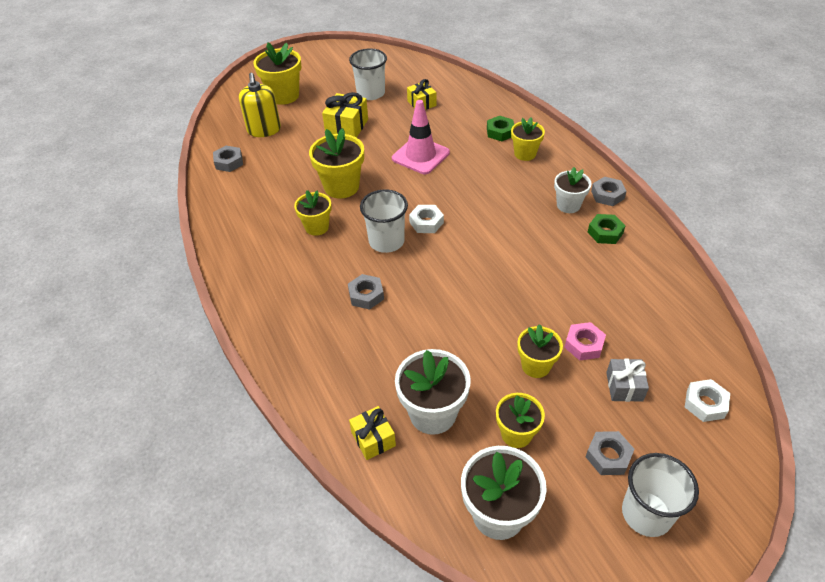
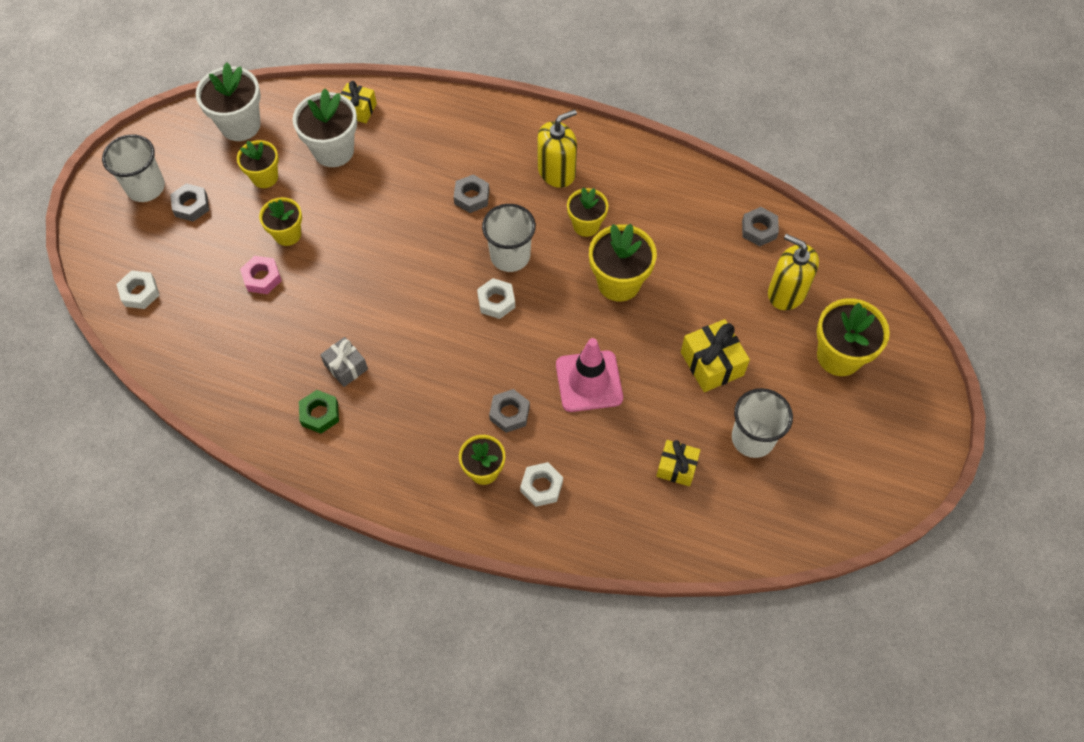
camera: 135 degrees right, 15 degrees up
green nut [487,116,514,141] -> white nut [520,462,563,507]
white flower pot [554,167,591,213] -> none
grey nut [591,177,627,206] -> grey nut moved to [489,389,530,433]
grey gift [606,359,649,402] -> grey gift moved to [320,337,368,387]
none -> yellow soap dispenser [537,109,577,188]

